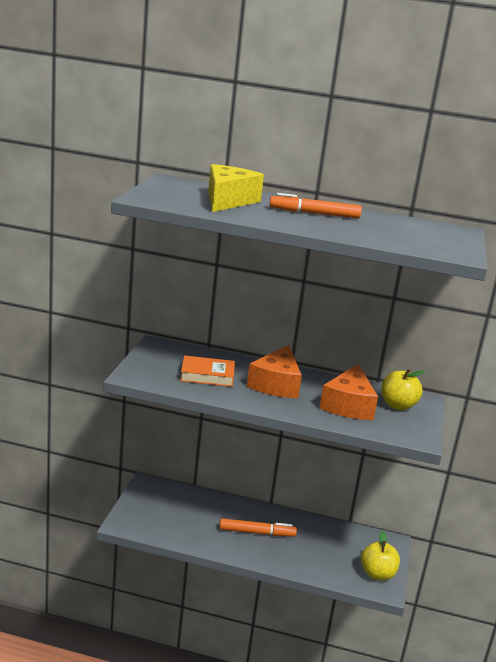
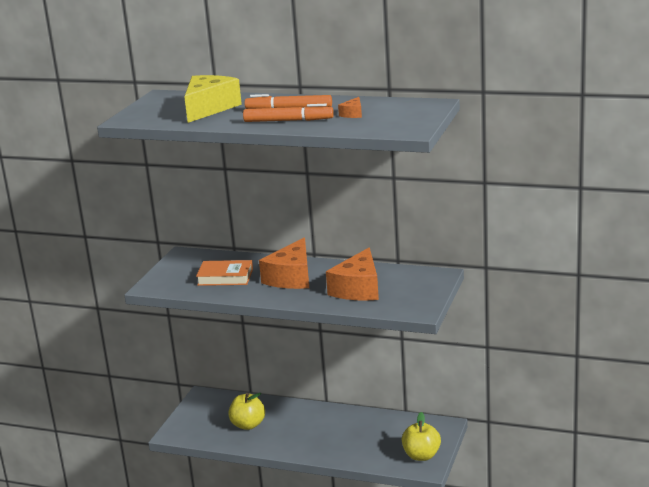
camera: 10 degrees right, 0 degrees up
orange marker [219,518,297,537] -> orange marker moved to [243,104,334,122]
yellow apple [381,369,425,410] -> yellow apple moved to [228,393,265,430]
none -> orange cheese [338,97,362,118]

